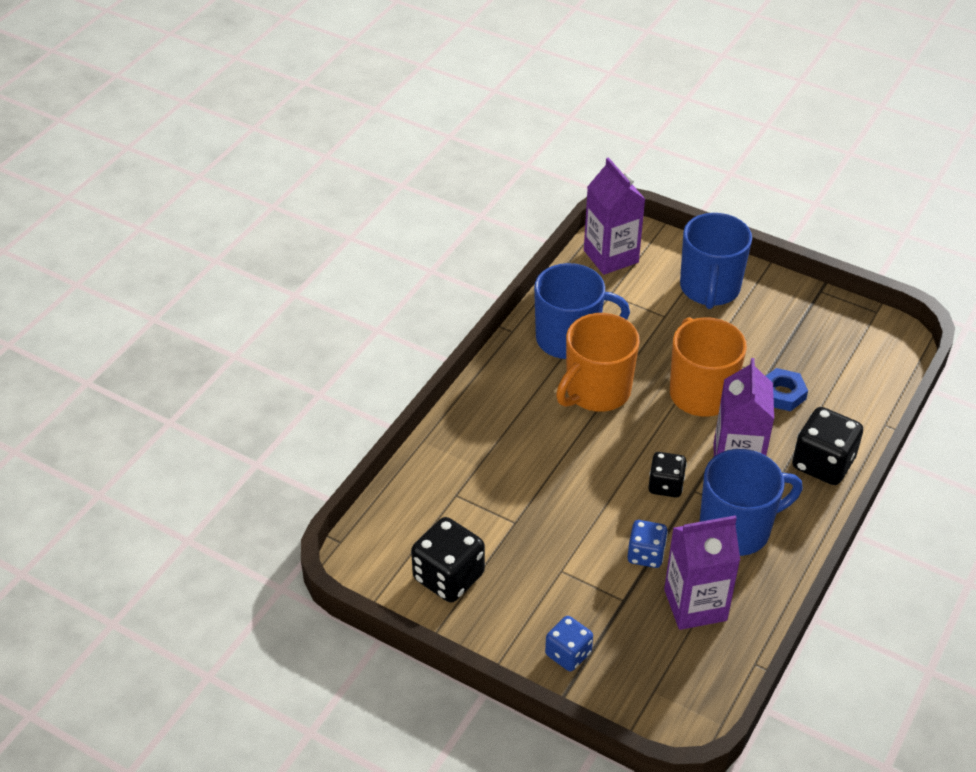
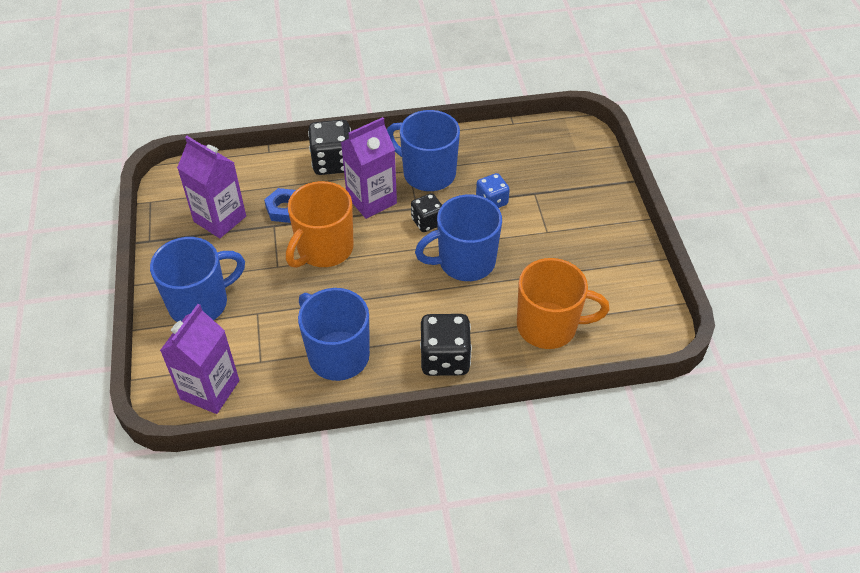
camera: 130 degrees left, 5 degrees up
black dice [411,517,485,602] -> black dice moved to [420,314,472,376]
blue dice [545,616,593,671] -> none
orange mug [556,313,640,412] -> orange mug moved to [517,258,610,349]
purple carton [664,515,740,630] -> purple carton moved to [177,136,246,238]
none -> blue mug [415,194,502,281]

